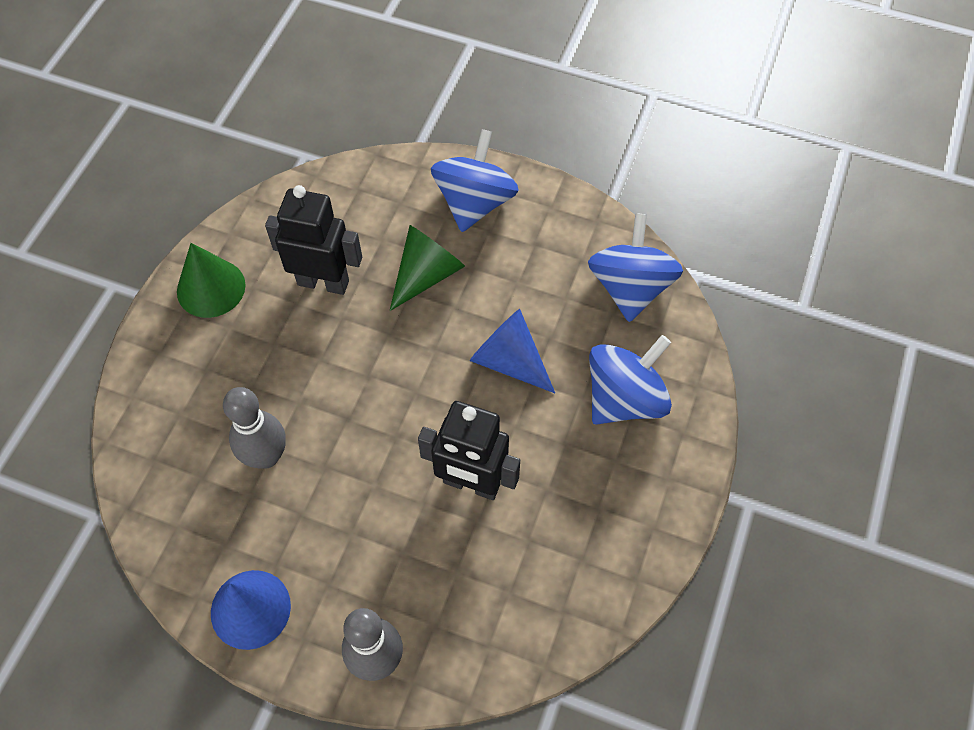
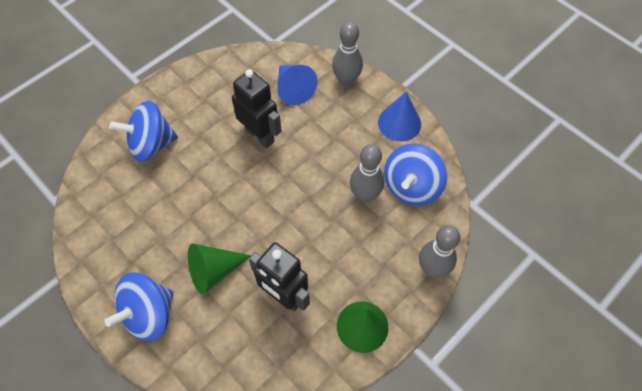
camera: 155 degrees left, 0 degrees up
blue cone [470,309,555,393] -> blue cone moved to [277,65,318,105]
blue spinning top [588,213,683,322] -> blue spinning top moved to [384,144,447,206]
none -> grey bowling pin [419,225,460,278]

